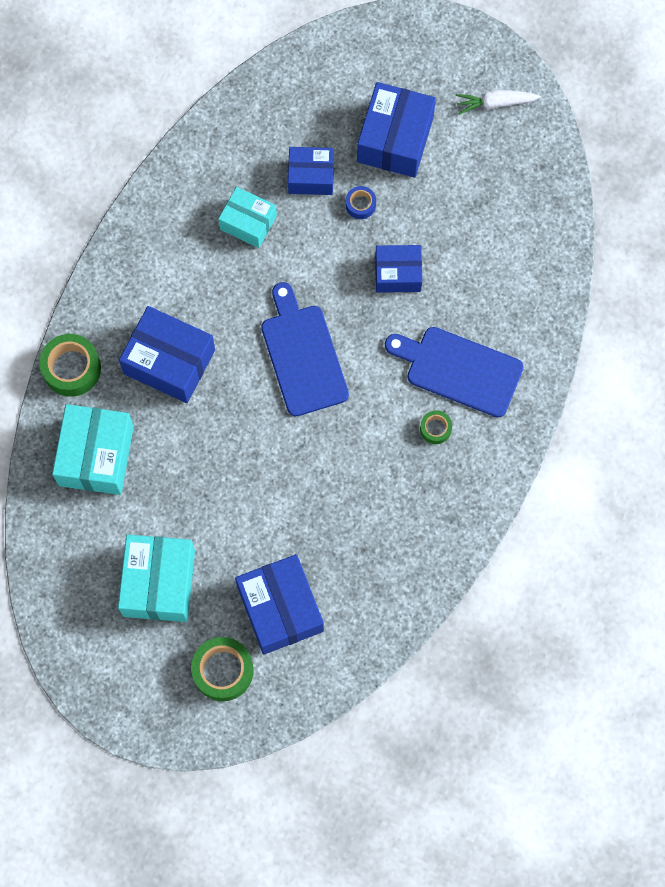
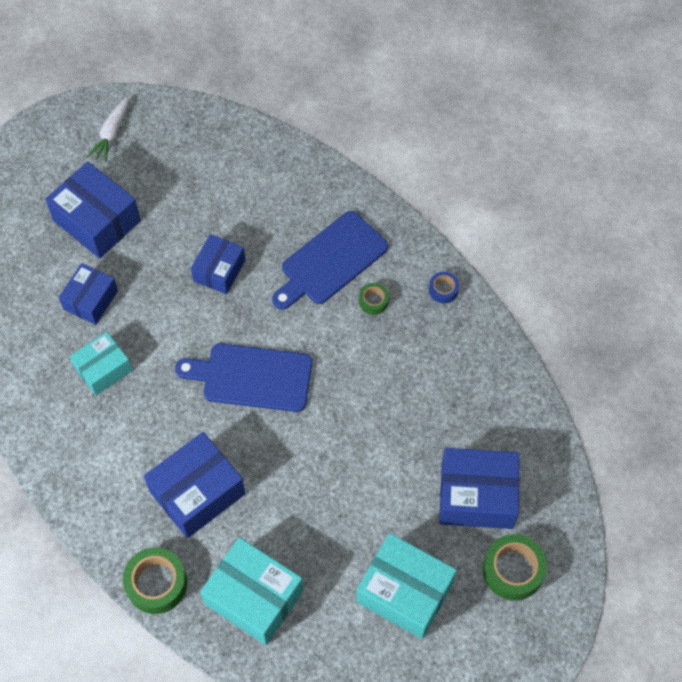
camera: 65 degrees left, 10 degrees down
blue tape [346,186,376,219] -> blue tape moved to [429,272,459,303]

